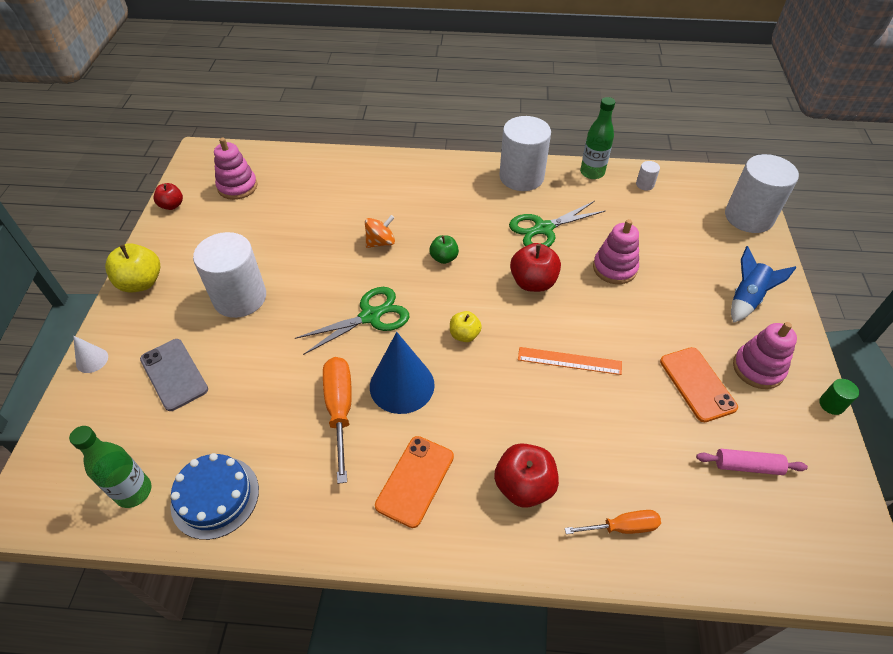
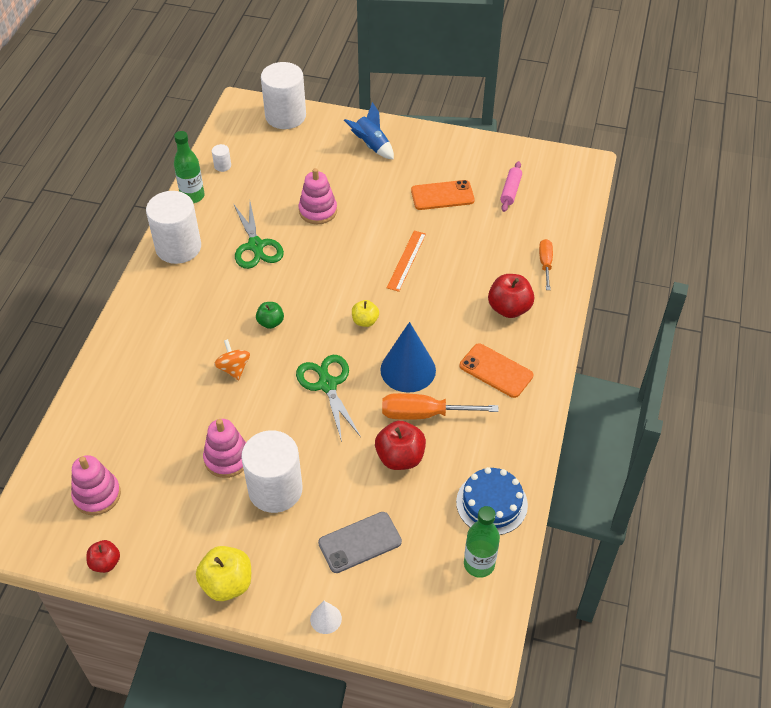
camera: 80 degrees left, 0 degrees up
red apple [510,243,561,292] -> red apple moved to [375,421,426,470]
pink stacking toy [733,322,797,389] -> pink stacking toy moved to [203,419,246,478]
green cylinder [819,379,859,415] -> none

